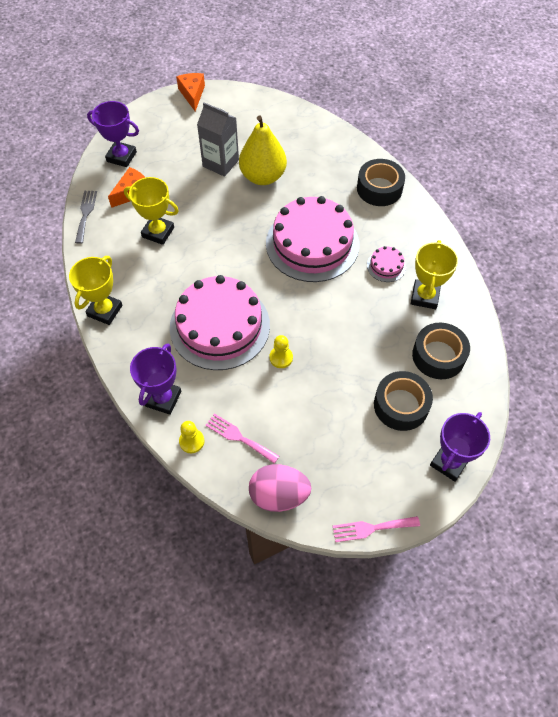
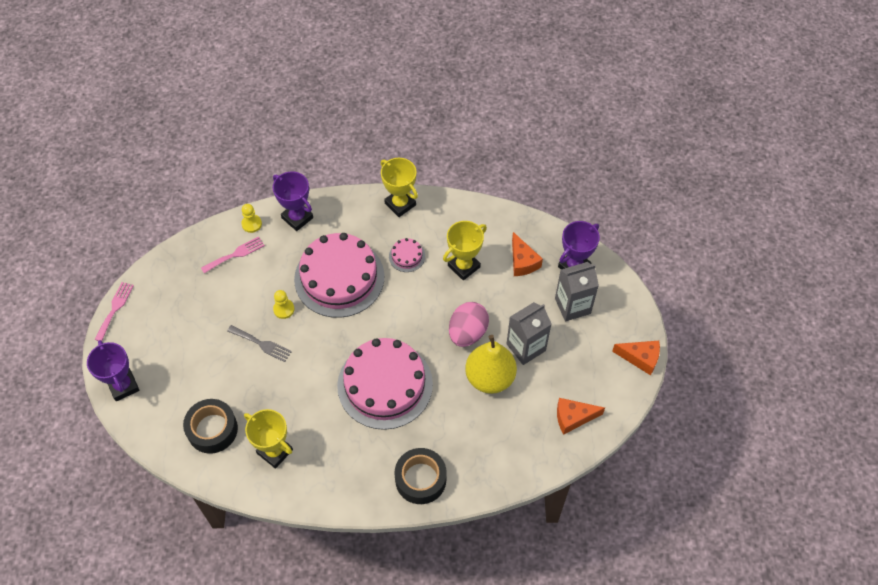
camera: 115 degrees right, 0 degrees up
grey fork [75,191,97,244] -> grey fork moved to [227,325,292,362]
pink egg [249,464,311,512] -> pink egg moved to [449,302,489,347]
pink cake [367,246,406,282] -> pink cake moved to [389,238,425,272]
black tape [374,371,433,431] -> none
none -> grey carton [555,262,599,322]
none -> orange cheese [557,398,605,435]

